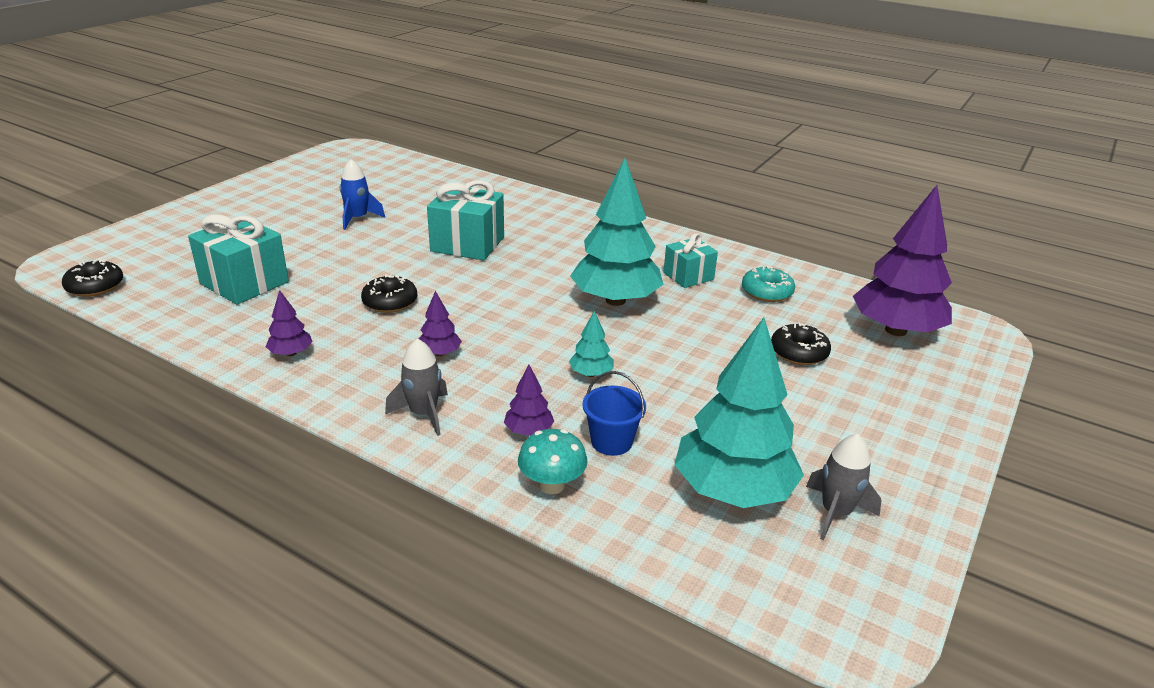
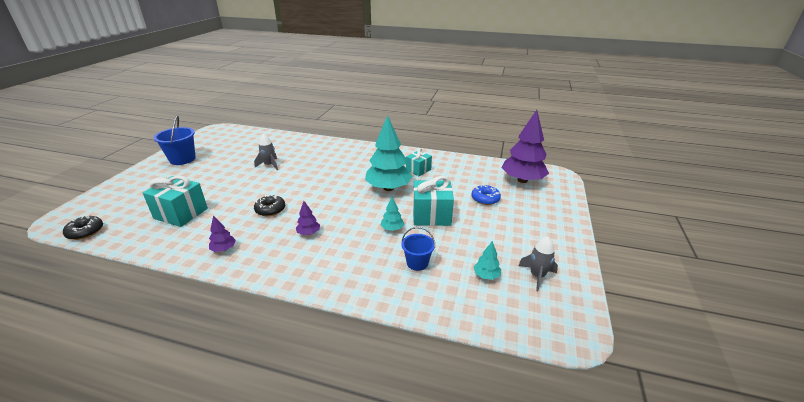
camera: 15 degrees left, 0 degrees up
blue rocket [340,159,385,230] -> none
grey rocket [385,339,448,436] -> grey rocket moved to [254,134,278,170]
turquoise gift [427,180,504,261] -> turquoise gift moved to [413,176,454,226]
purple tree [504,365,554,436] -> none
turquoise mushroom [518,429,588,494] -> none
turquoise tree [674,318,804,508] -> turquoise tree [473,241,501,280], size x0.43
turquoise donut [742,266,795,302] -> none
black donut [771,323,831,365] -> blue donut [472,184,501,205]
none -> blue bucket [154,115,196,165]

